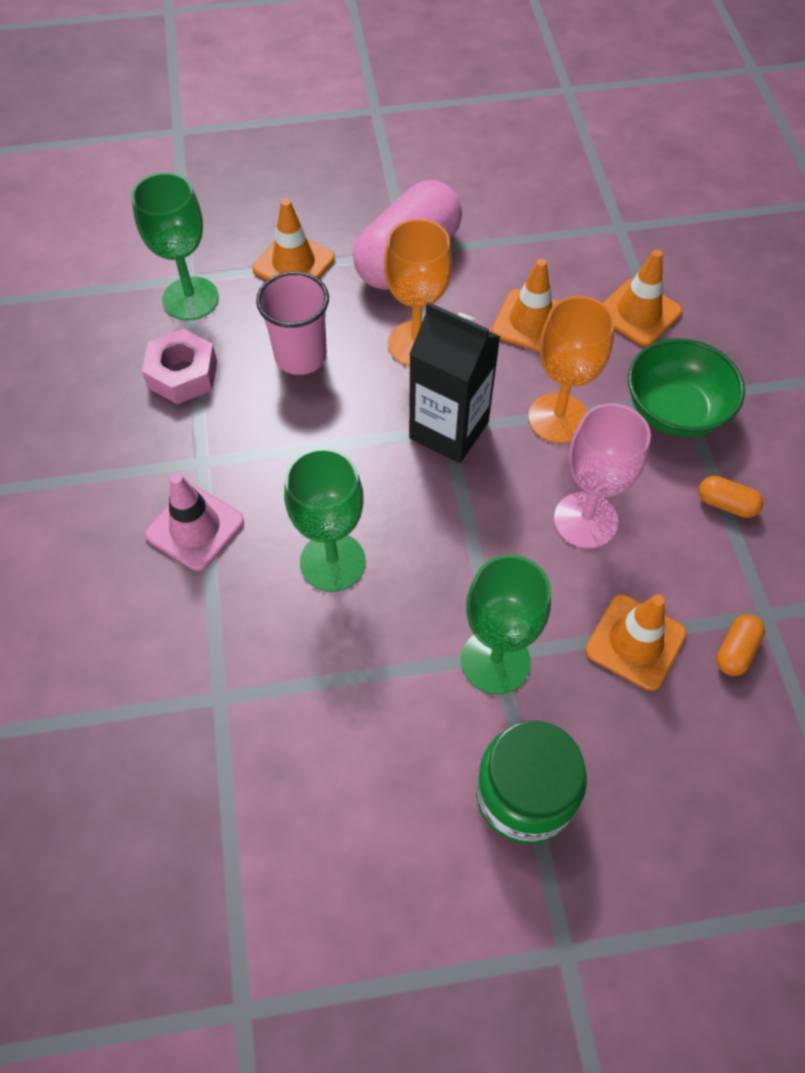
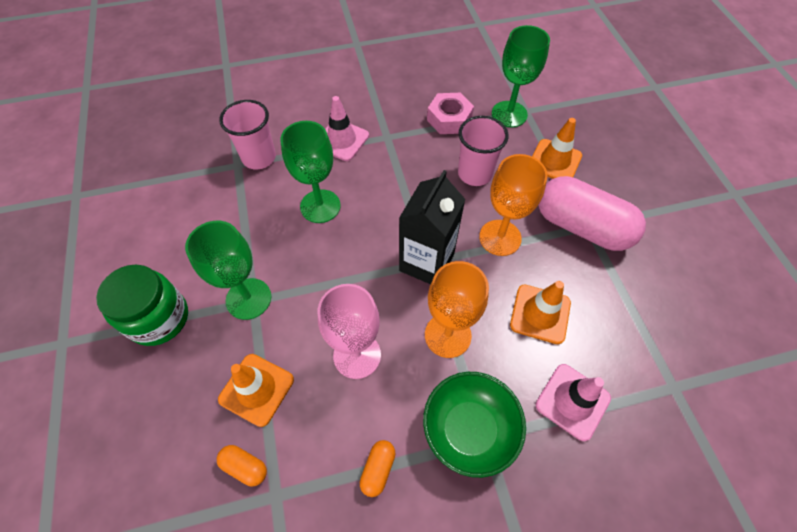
camera: 85 degrees right, 0 degrees up
orange traffic cone [603,249,682,347] -> pink traffic cone [536,364,611,441]
none -> pink cup [219,100,276,169]

